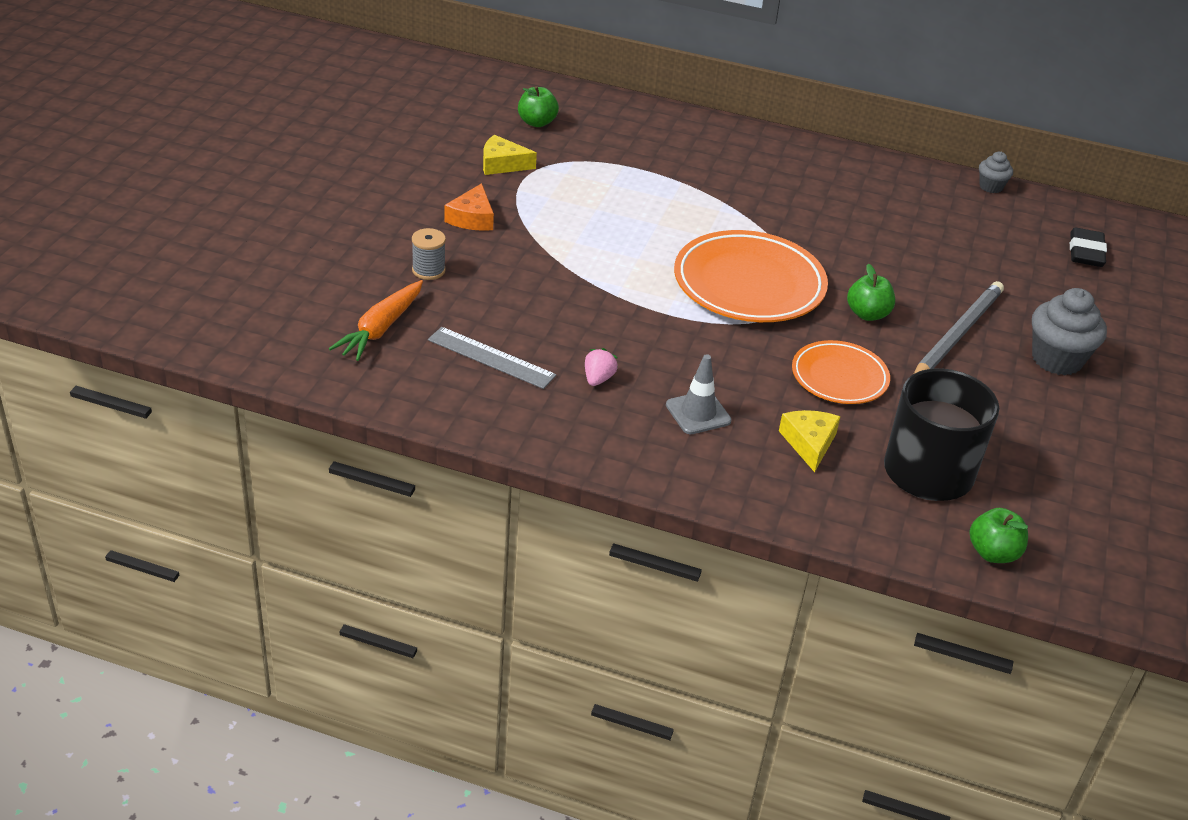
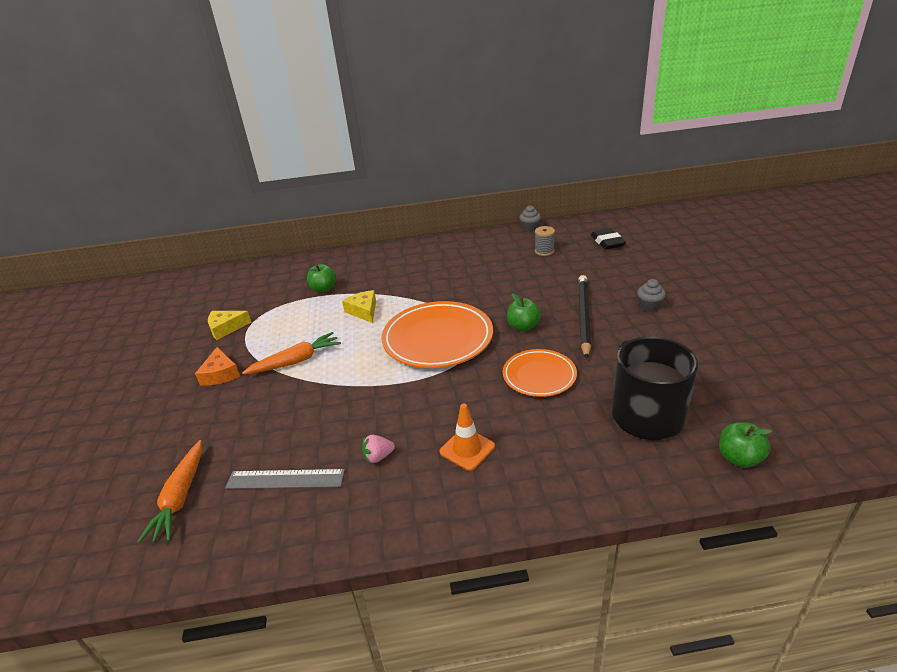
camera: 20 degrees left, 5 degrees down
grey spool [412,228,446,280] -> grey spool moved to [535,226,555,256]
green apple [518,86,559,127] -> green apple moved to [307,264,337,293]
pink strawberry [585,348,618,386] -> pink strawberry turned 105 degrees counterclockwise [362,435,395,463]
grey traffic cone [666,354,732,434] -> orange traffic cone [440,404,495,471]
yellow cheese [779,410,840,472] -> yellow cheese moved to [342,290,376,323]
grey pencil [914,281,1004,373] -> black pencil [578,275,591,359]
grey cupcake [1032,288,1107,375] -> grey cupcake [637,279,666,312], size x0.55
none -> orange carrot [242,332,341,374]

